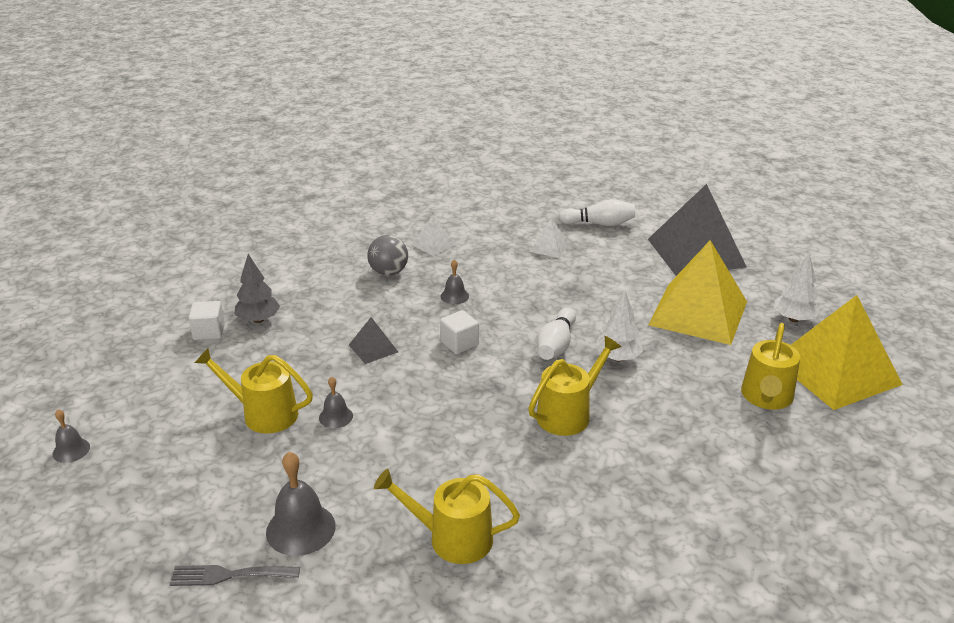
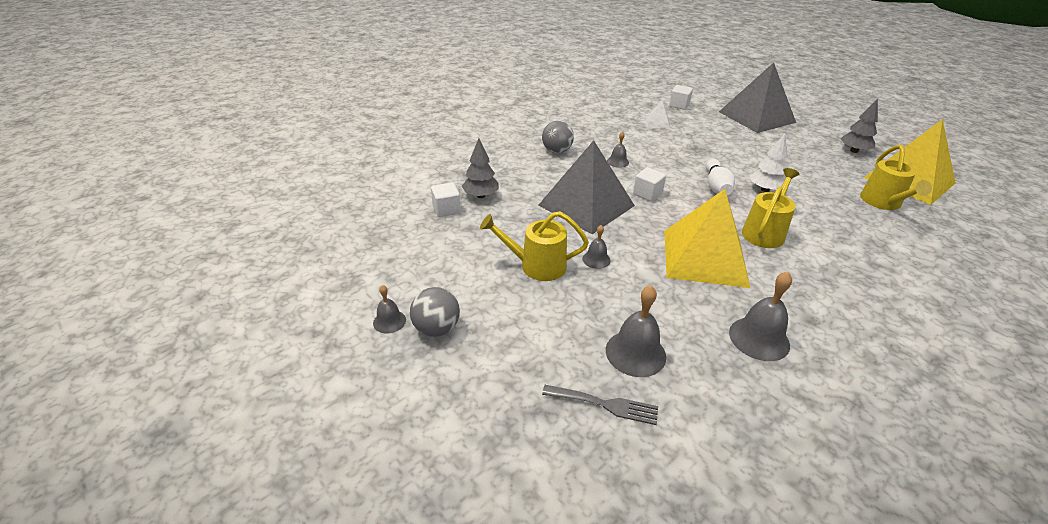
camera: 15 degrees left, 5 degrees up
grey fork [169,565,300,586] -> grey fork turned 150 degrees counterclockwise [542,385,658,425]
grey pyramid [349,317,398,364] -> grey pyramid [538,140,635,234], size x2.31
yellow watering can [374,469,520,564] -> grey bell [729,272,792,361]
white pyramid [412,216,455,256] -> none
white bowling pin [559,199,635,226] -> white cube [669,85,693,110]
yellow pyramid [648,240,747,345] -> yellow pyramid moved to [664,189,750,288]
white tree [774,252,821,322] -> grey tree [840,98,878,153]
none -> grey ball [410,287,460,337]

